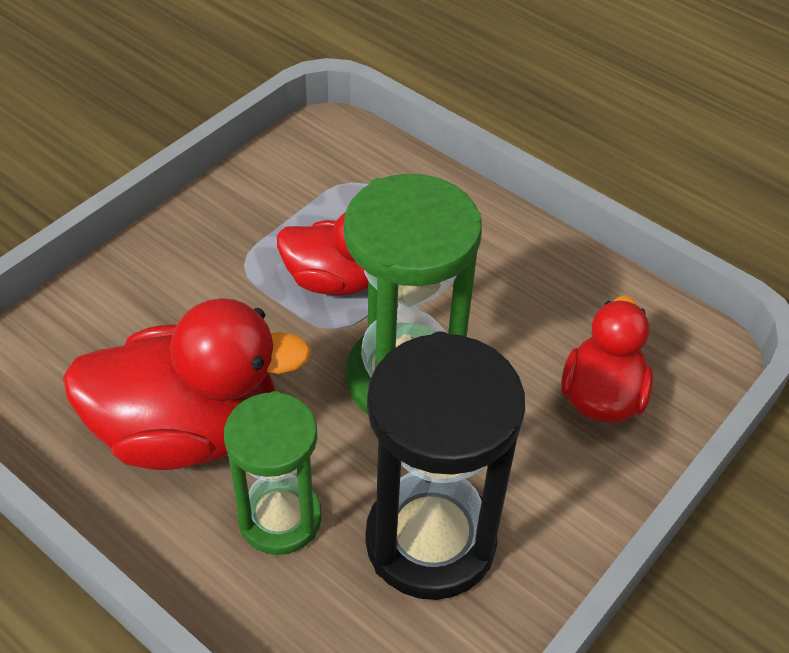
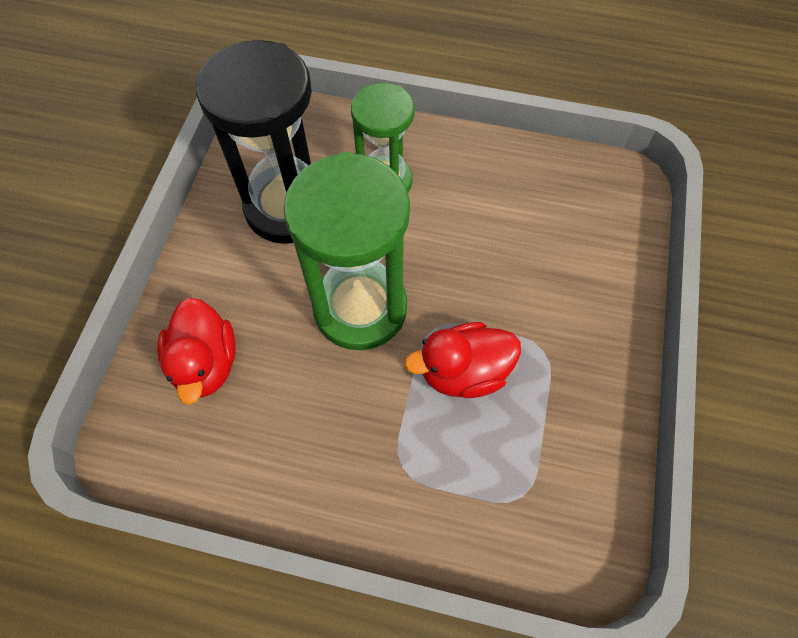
camera: 155 degrees right, 15 degrees up
red duck [63,298,312,470] -> none

